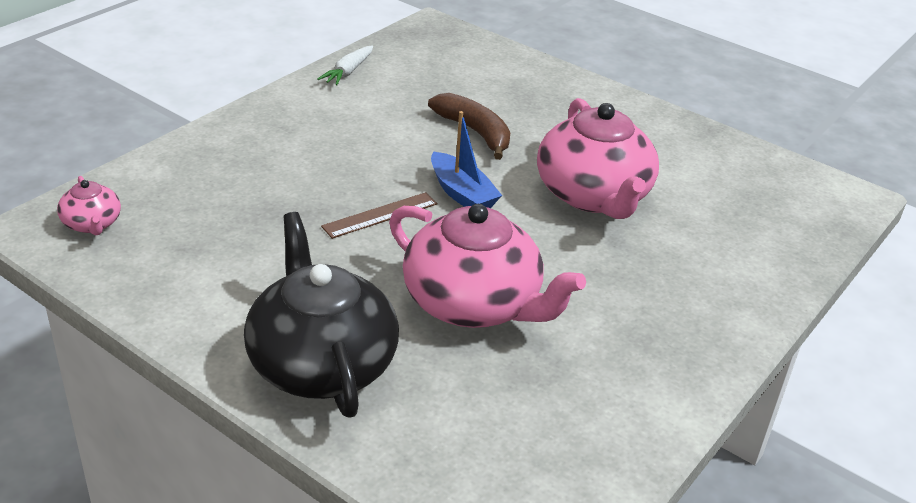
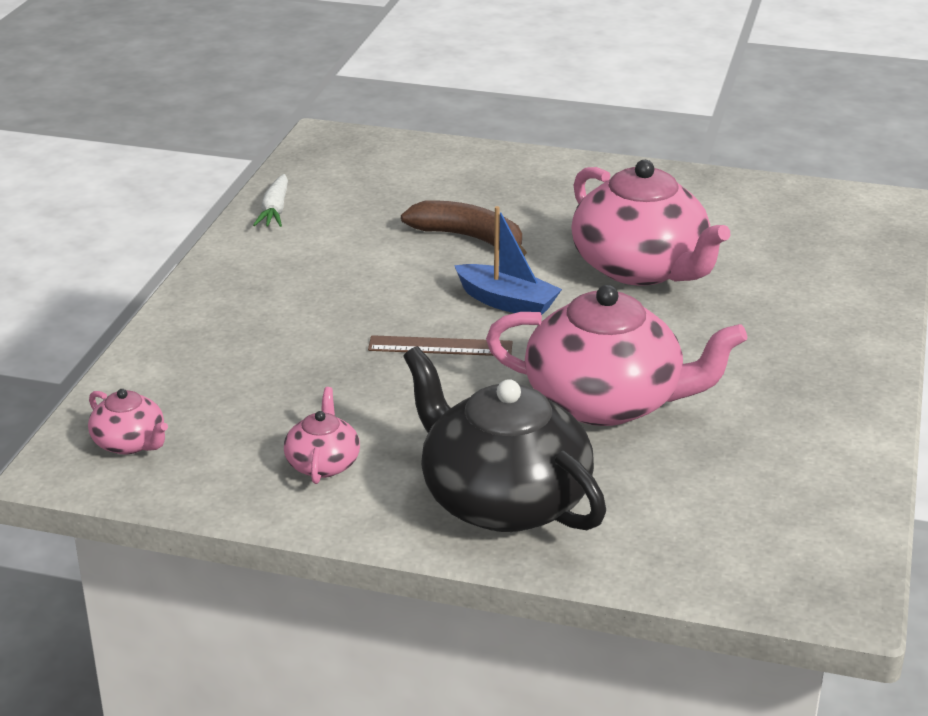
camera: 20 degrees left, 5 degrees down
brown ruler [321,192,437,239] -> brown ruler turned 60 degrees clockwise [368,335,513,356]
none -> pink teapot [284,387,360,484]

